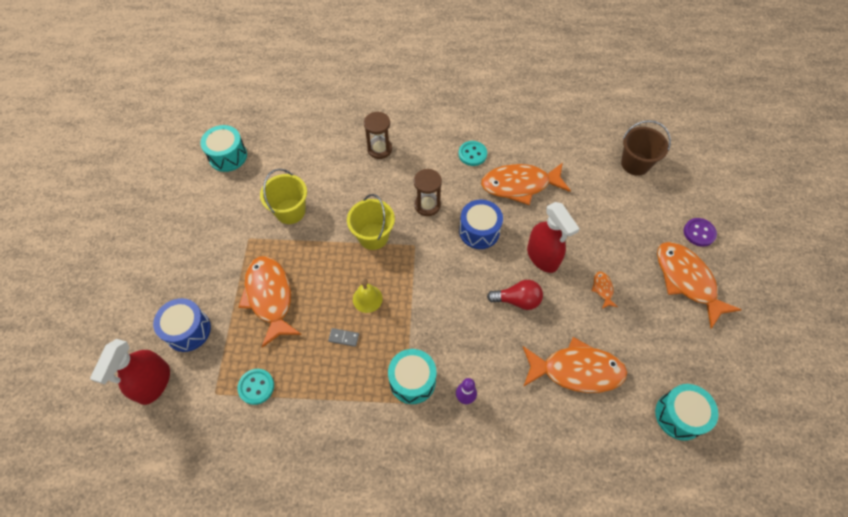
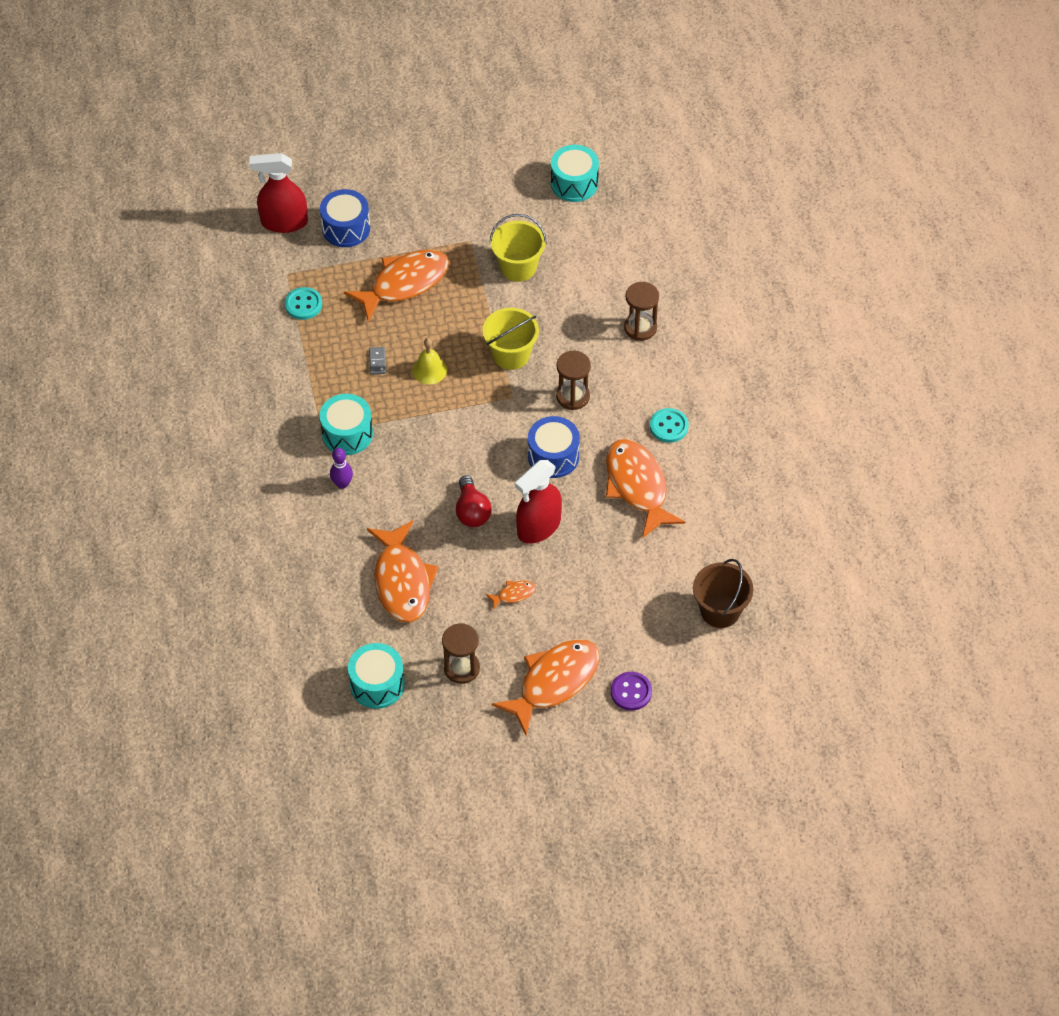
camera: 75 degrees right, 5 degrees down
none -> brown hourglass [442,623,480,684]

